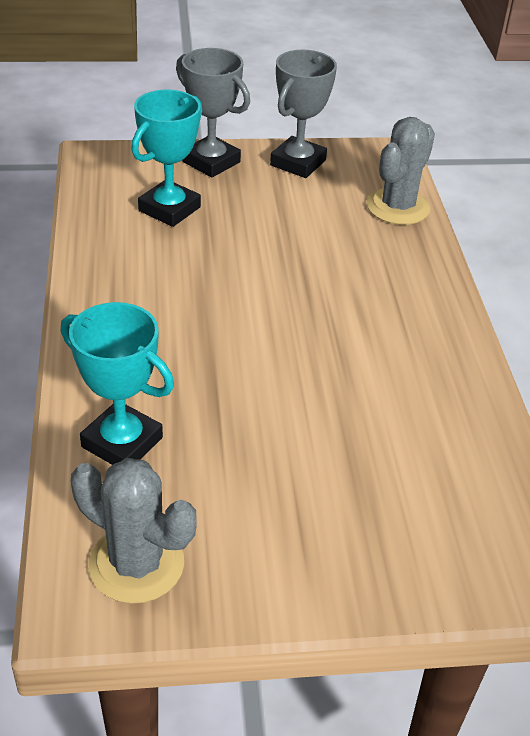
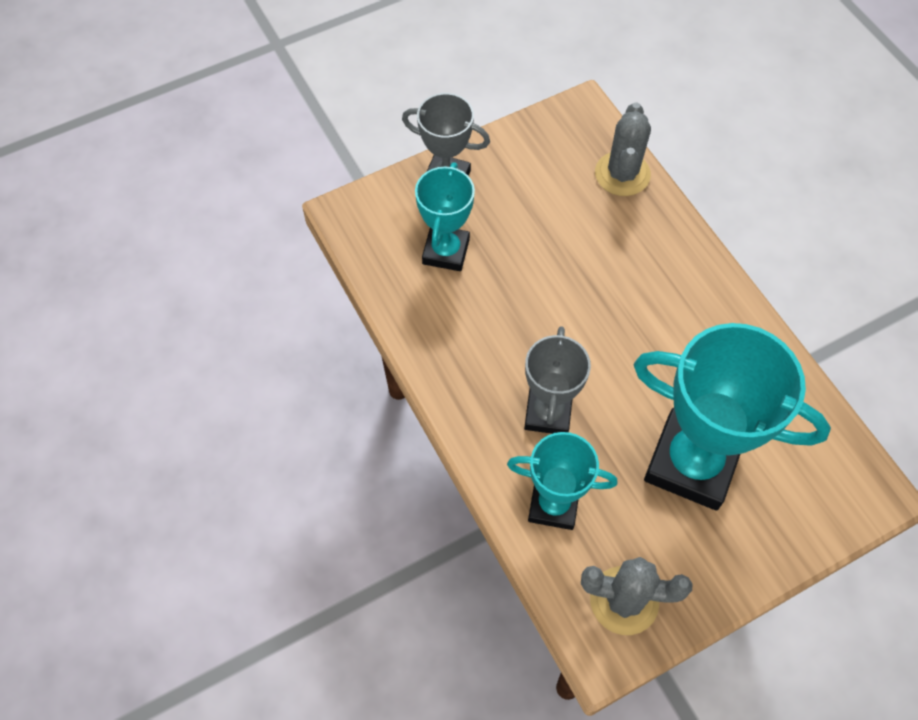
camera: 20 degrees left, 20 degrees up
grey trophy [270,50,337,178] -> grey trophy moved to [524,326,591,434]
none -> turquoise trophy [634,323,831,511]

